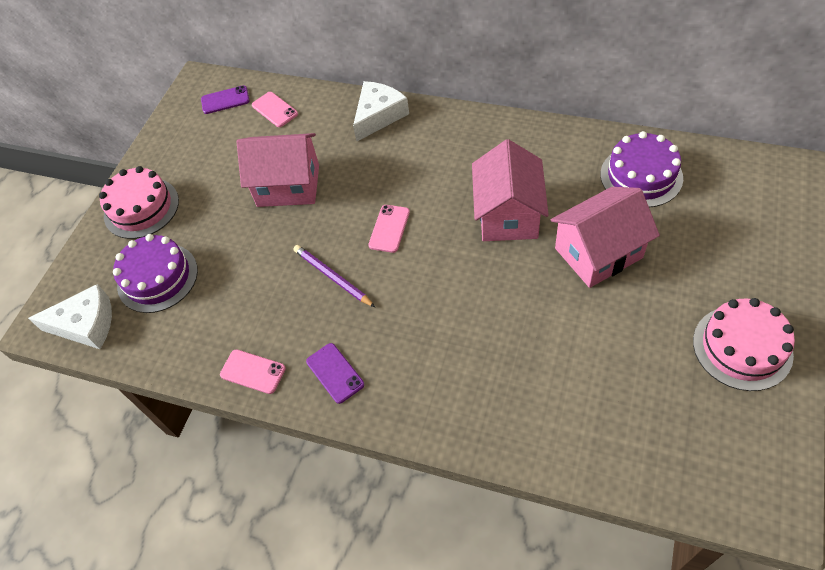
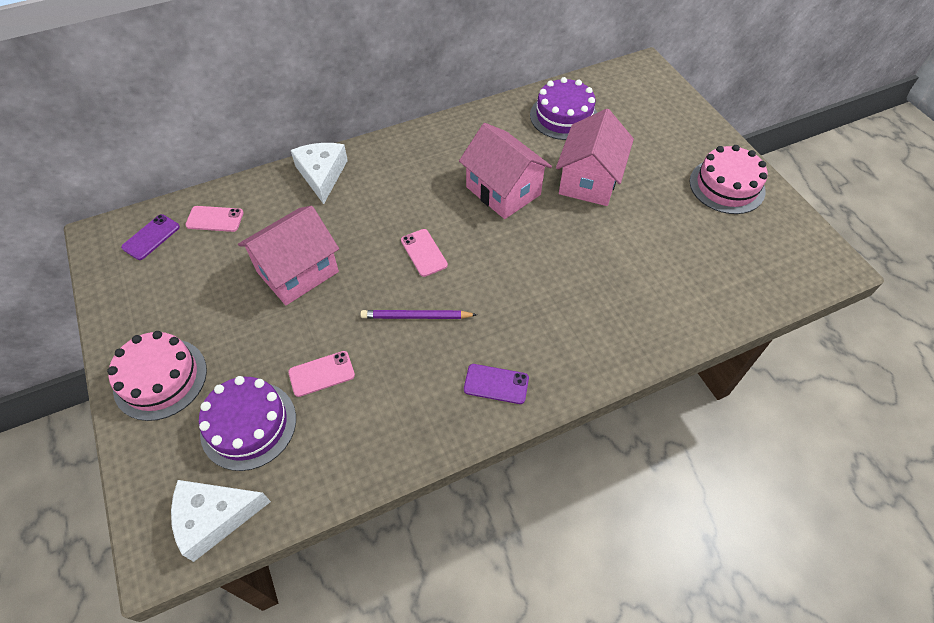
camera: 50 degrees left, 0 degrees up
white cheese [28,284,112,349] -> white cheese turned 150 degrees counterclockwise [171,480,271,562]
pink phone [220,349,286,394] -> pink phone moved to [288,351,355,397]

